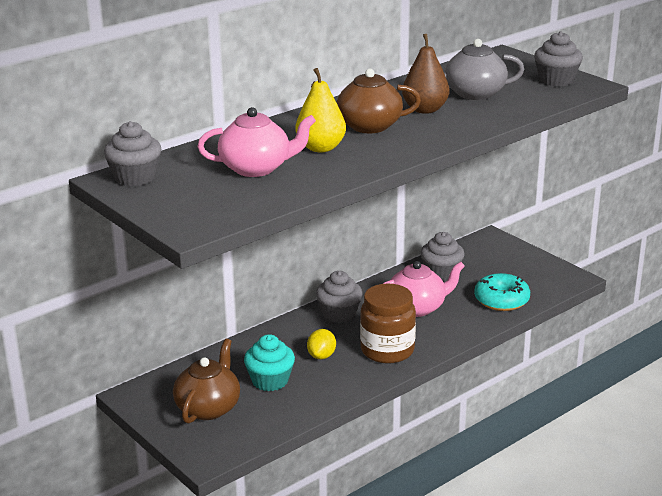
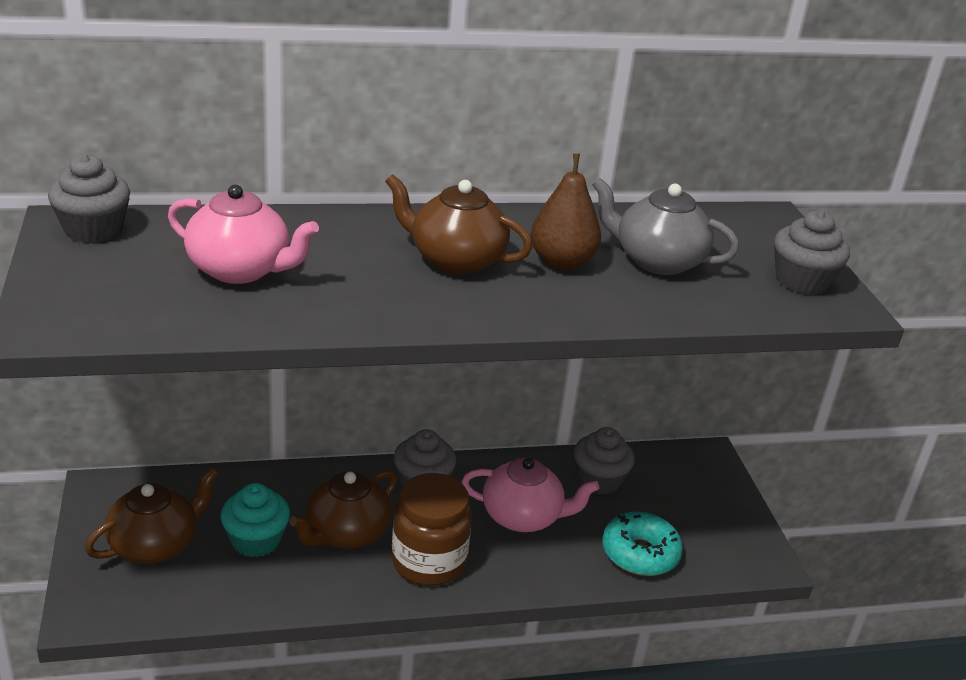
camera: 25 degrees right, 5 degrees up
yellow pear [295,68,346,152] -> none
yellow lemon [307,329,336,359] -> brown teapot [289,470,397,549]

